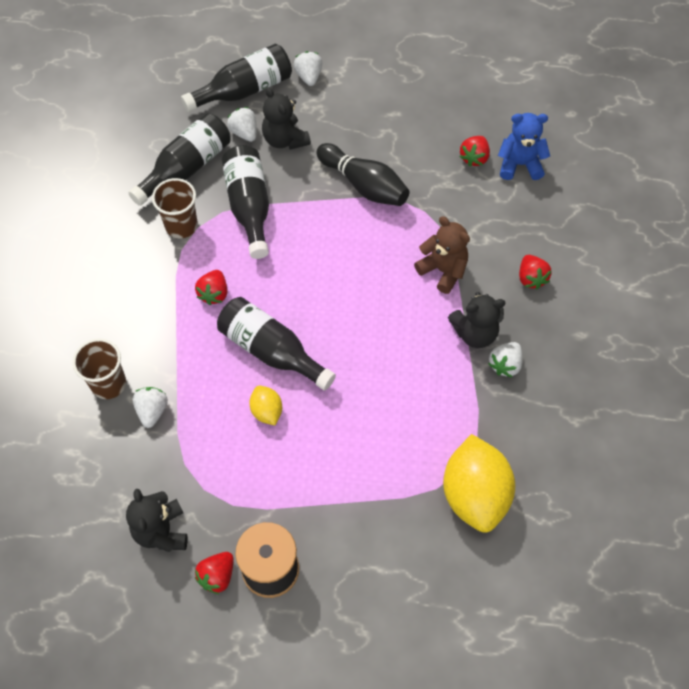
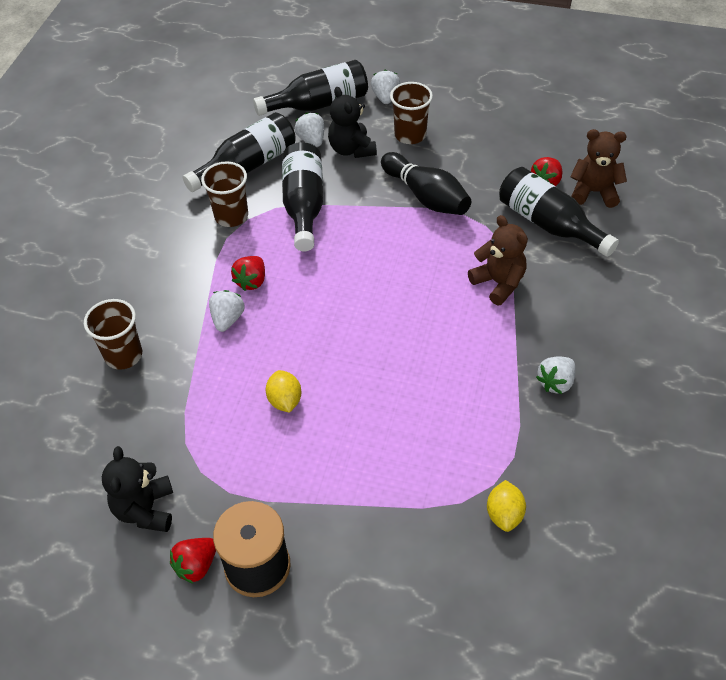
camera: 10 degrees right, 10 degrees down
white strawberry [132,387,168,428] -> white strawberry moved to [209,290,245,332]
black bottle [217,297,336,391] -> black bottle moved to [499,167,619,257]
yellow lemon [443,434,515,533] -> yellow lemon [487,480,526,532], size x0.48
black teddy bear [448,292,505,348] -> none
blue teddy bear [498,113,550,180] -> brown teddy bear [570,129,627,208]
red strawberry [519,255,552,290] -> none
none -> brown cup [390,82,433,144]

